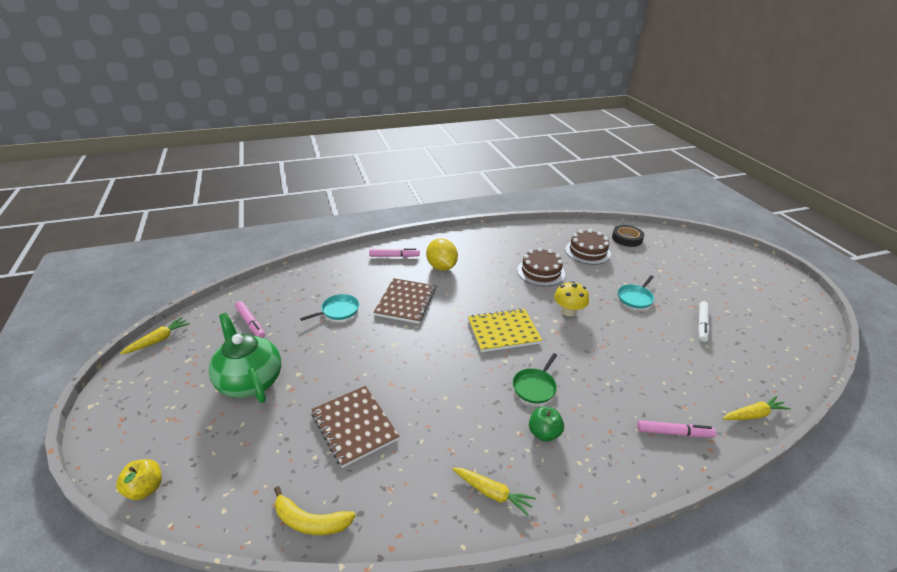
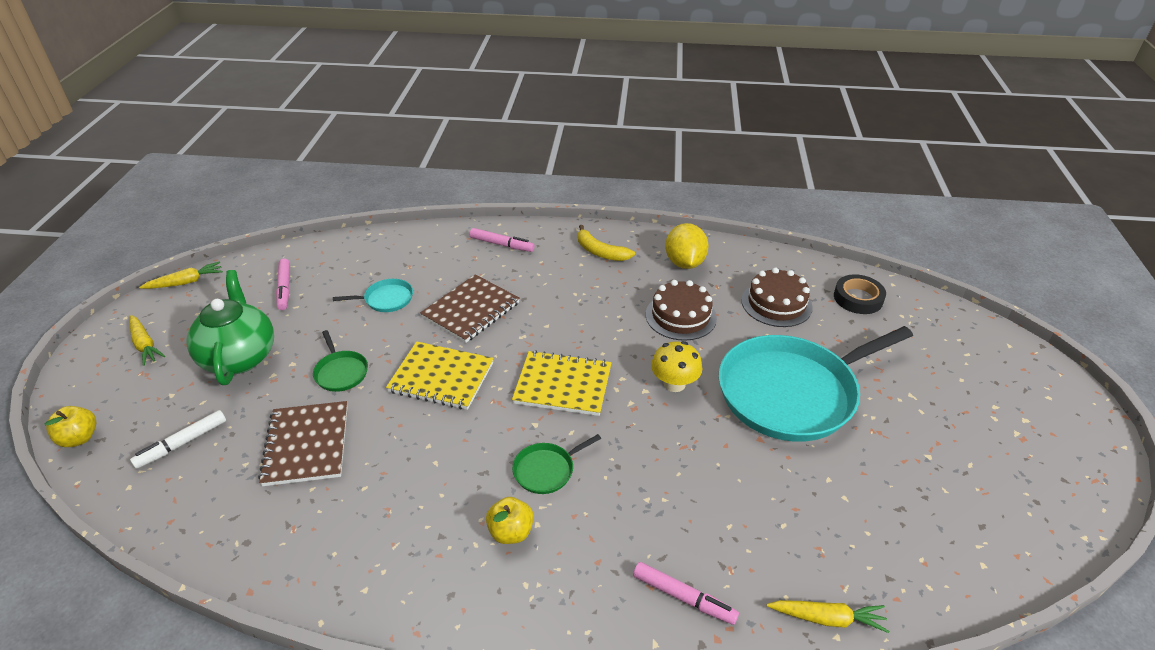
camera: 25 degrees right, 5 degrees up
yellow banana [274,486,356,535] -> yellow banana moved to [578,225,635,261]
yellow lemon [426,238,458,271] -> yellow lemon moved to [665,223,709,269]
yellow carrot [452,468,536,516] -> yellow carrot moved to [130,315,165,366]
green apple [529,407,564,442] -> yellow apple [486,497,534,544]
turquoise pan [618,275,654,309] -> turquoise pan [719,326,913,442], size x2.48
white marker [698,301,710,342] -> white marker moved to [130,410,226,469]
none -> green pan [313,330,368,392]
none -> yellow notebook [386,341,494,410]

